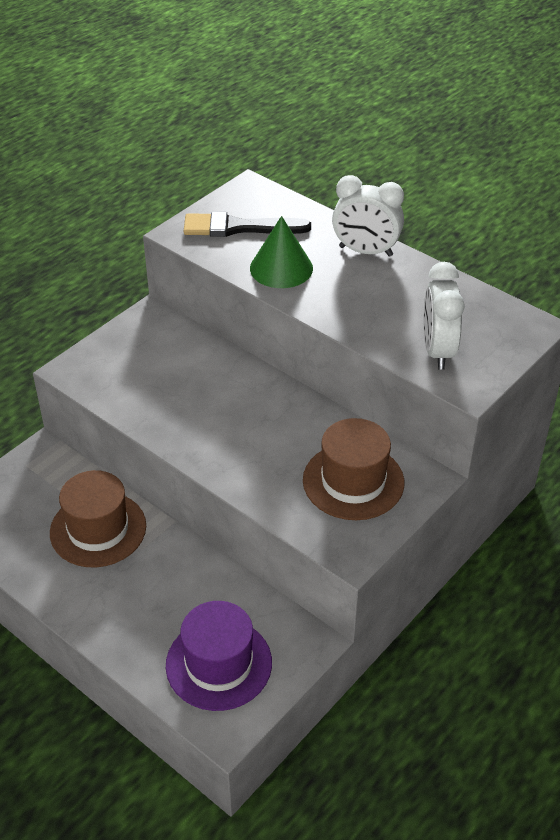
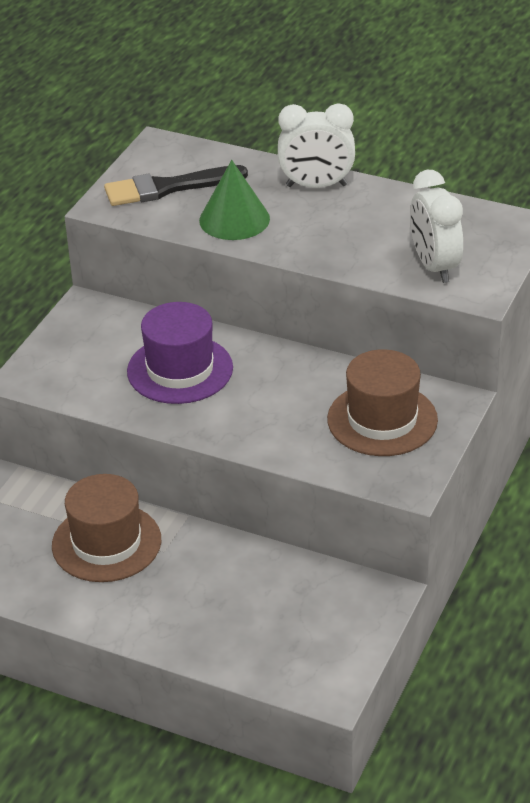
camera: 15 degrees left, 5 degrees down
purple hat [166,601,272,711] -> purple hat moved to [127,302,233,404]

